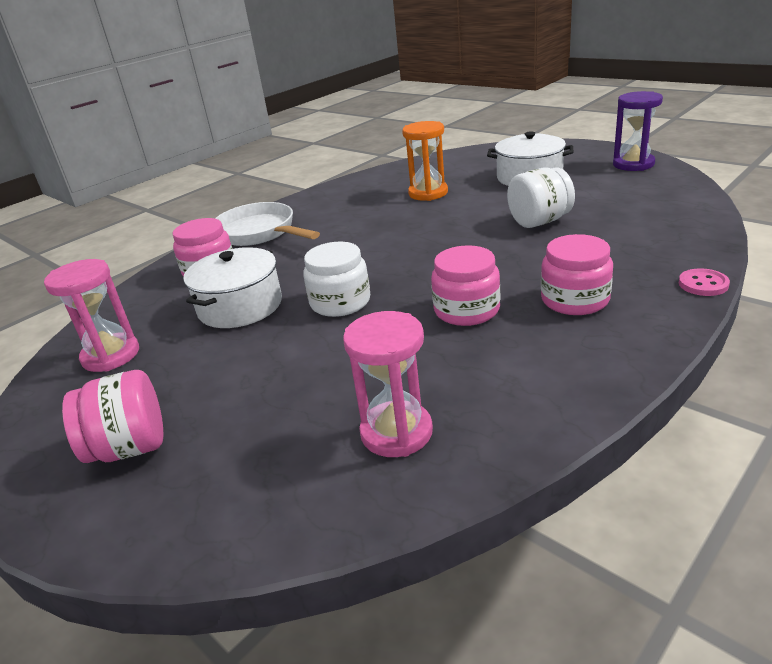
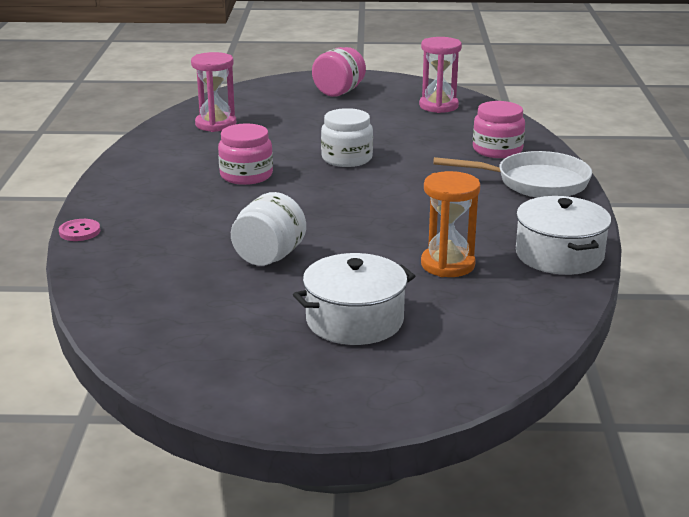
camera: 135 degrees right, 5 degrees down
white pot [184,247,282,328] -> white pot moved to [516,196,611,275]
pink jar [541,234,613,315] -> none
purple hourglass [613,91,663,171] -> none

